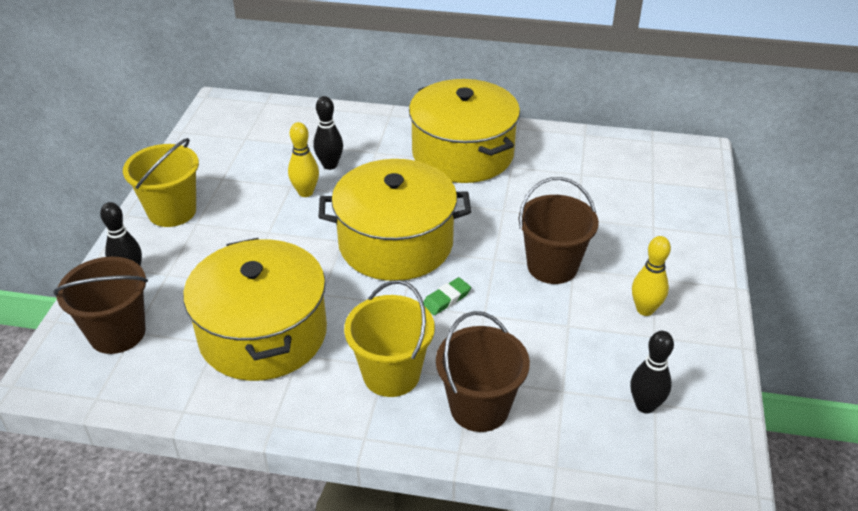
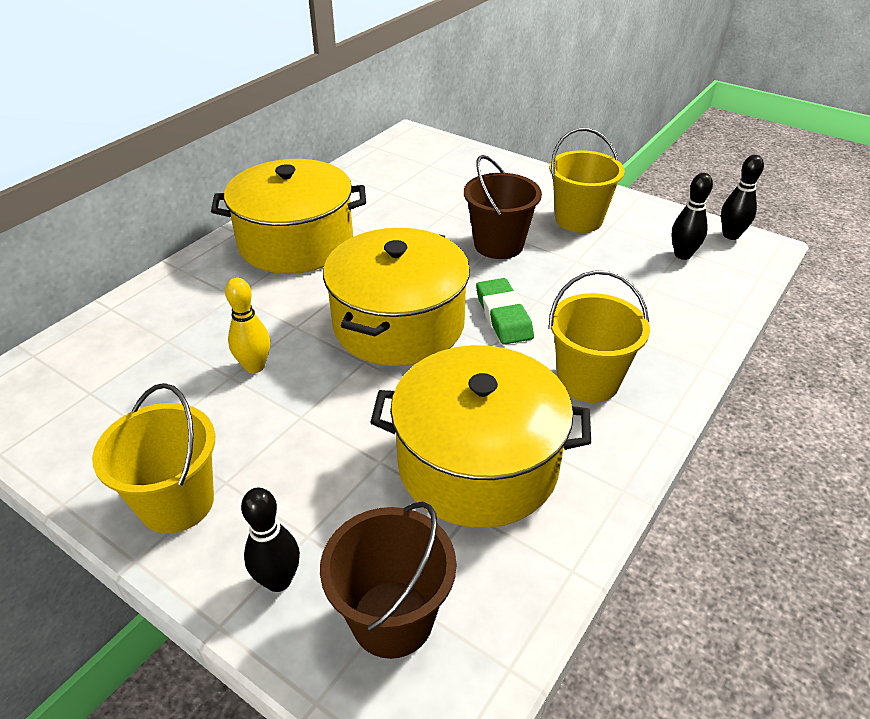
camera: 65 degrees left, 0 degrees up
black bowling pin [313,96,343,170] -> black bowling pin moved to [721,155,764,240]
green eraser [423,277,471,315] -> green eraser [476,278,534,345], size x1.60
brown bucket [436,311,530,432] -> none
yellow bowling pin [632,236,671,316] -> yellow bucket [549,128,625,233]

